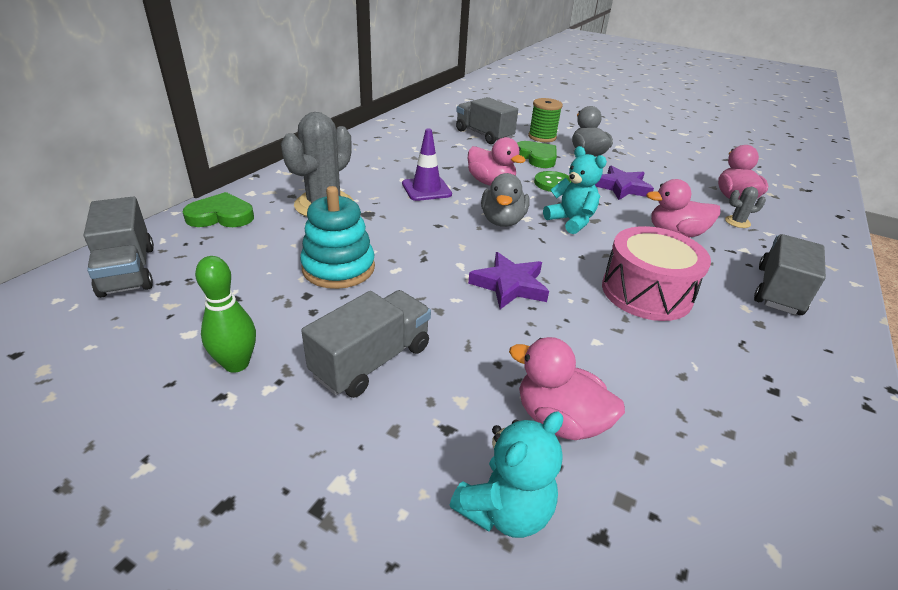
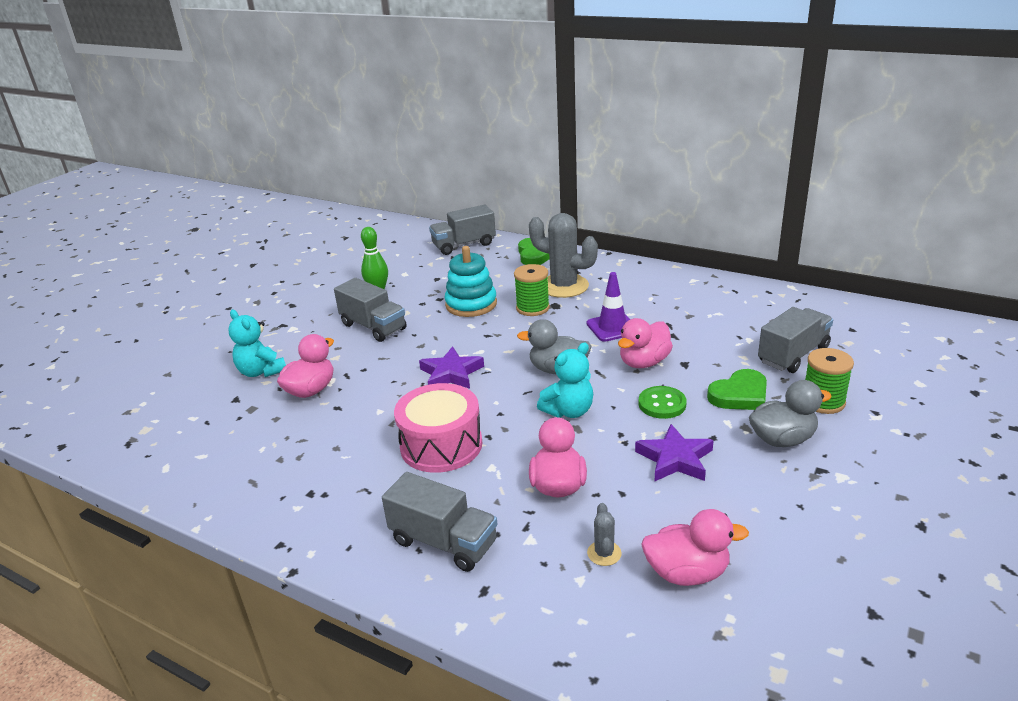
camera: 95 degrees right, 5 degrees down
none -> green spool [514,264,550,316]

